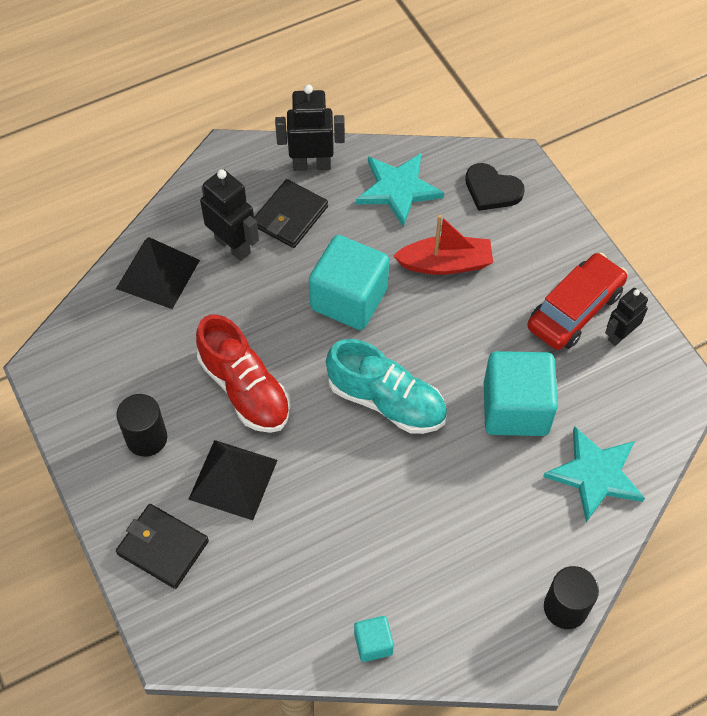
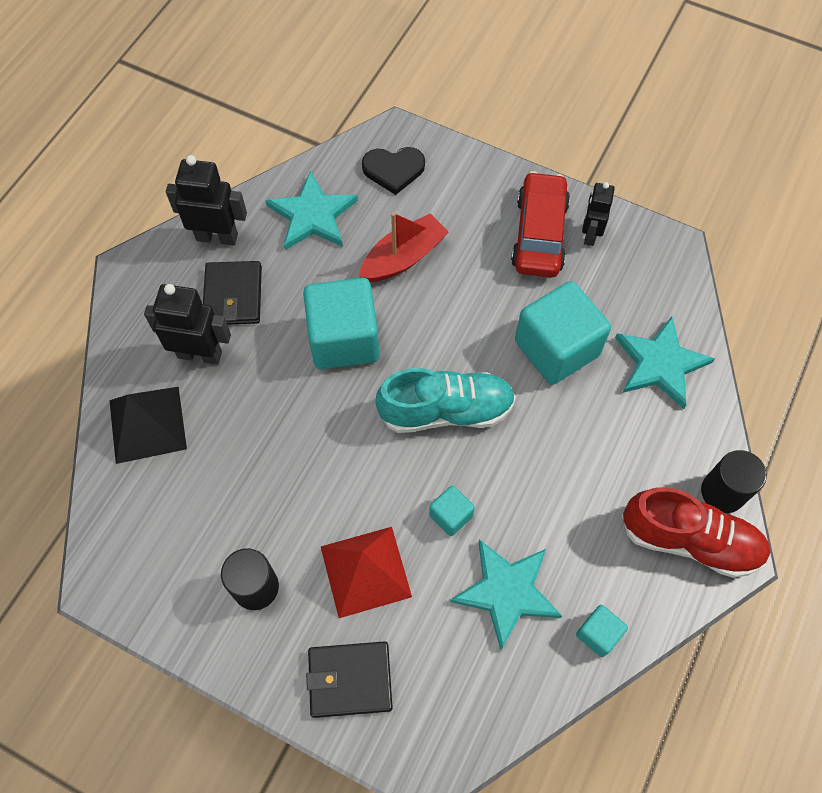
camera: 35 degrees left, 5 degrees up
black pyramid [188,440,278,520] -> red pyramid [321,527,412,618]
red shoe [196,314,291,433] -> red shoe moved to [622,487,770,578]
black robot [275,85,345,171] -> black robot turned 45 degrees clockwise [166,155,247,245]
none -> turquoise cube [429,485,475,536]
none -> turquoise star [450,539,562,650]

